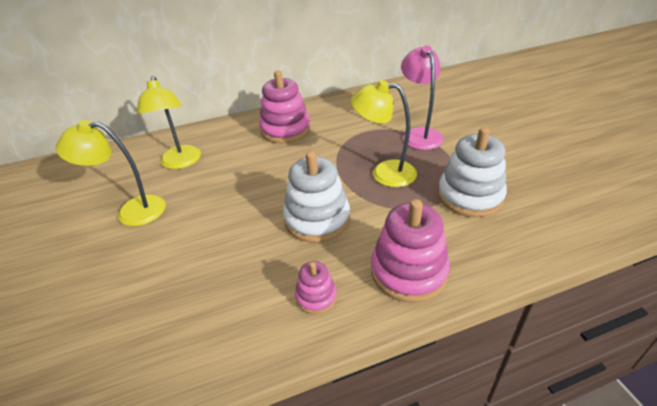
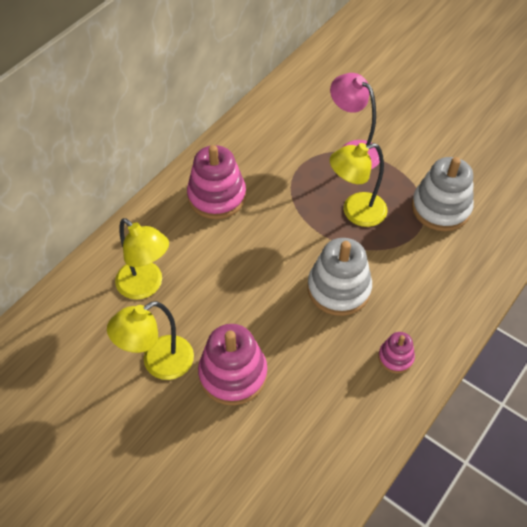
camera: 35 degrees left, 15 degrees up
pink stacking toy [371,199,450,303] -> pink stacking toy moved to [198,324,267,405]

